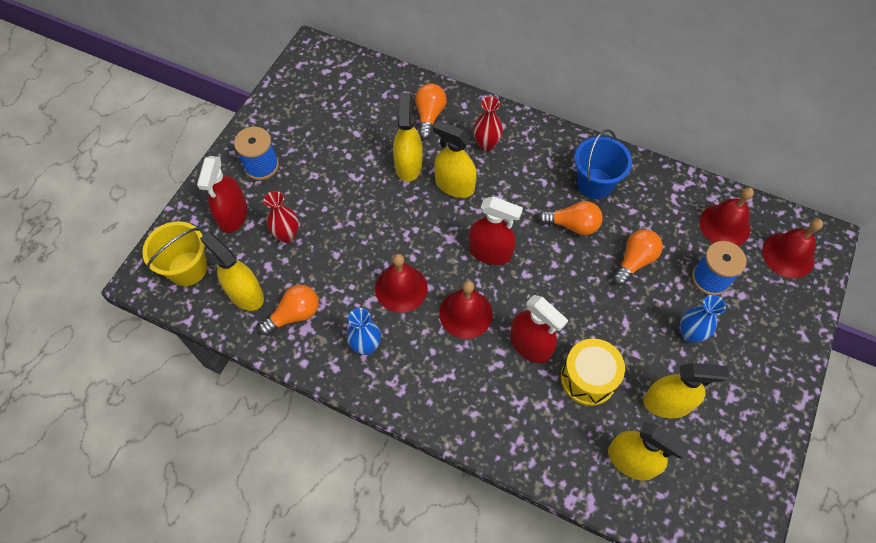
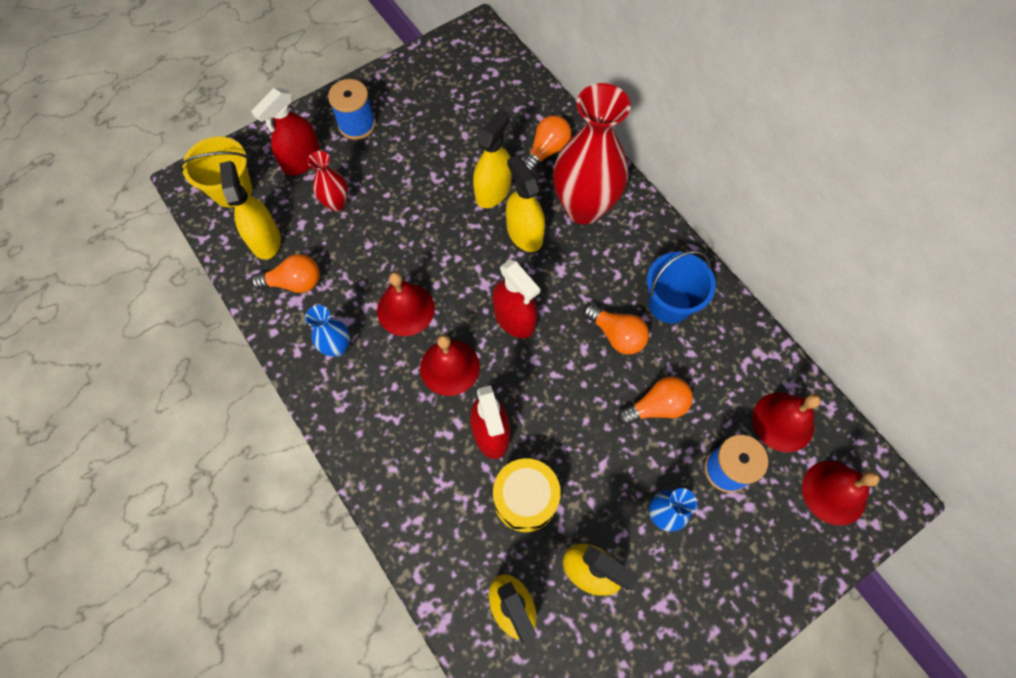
camera: 30 degrees right, 5 degrees up
red vase [473,96,503,151] -> red vase [553,83,630,225], size x2.11

